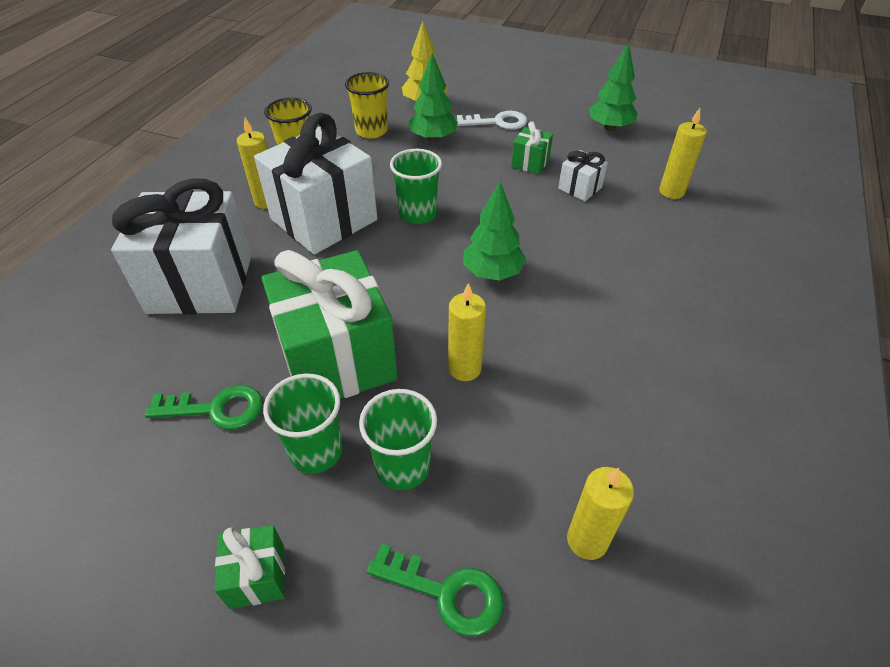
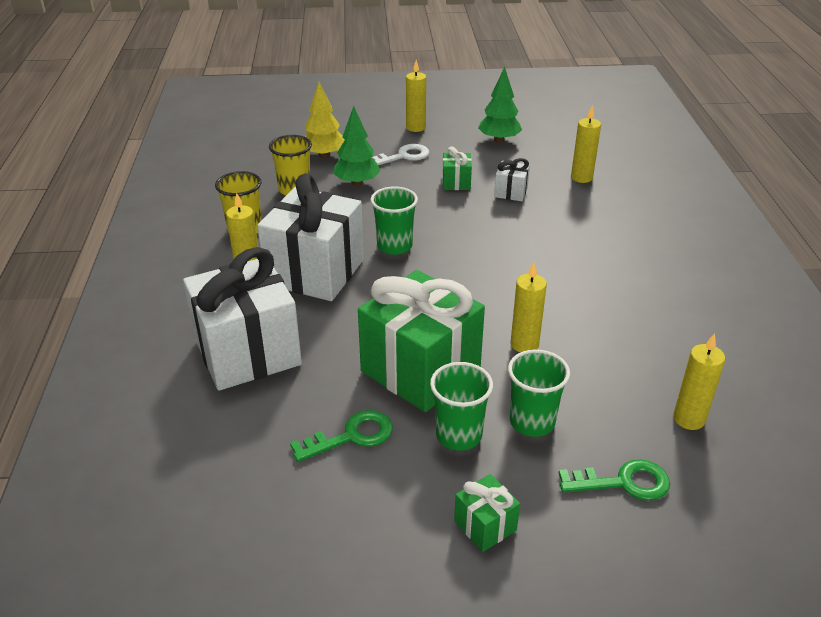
camera: 25 degrees left, 10 degrees down
green tree [463,181,526,281] -> none
none -> yellow candle [406,60,426,132]

